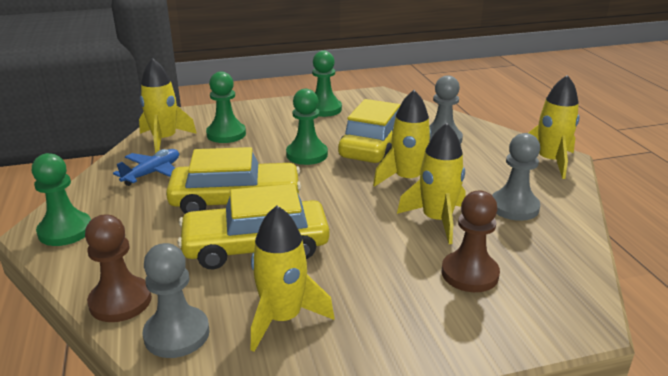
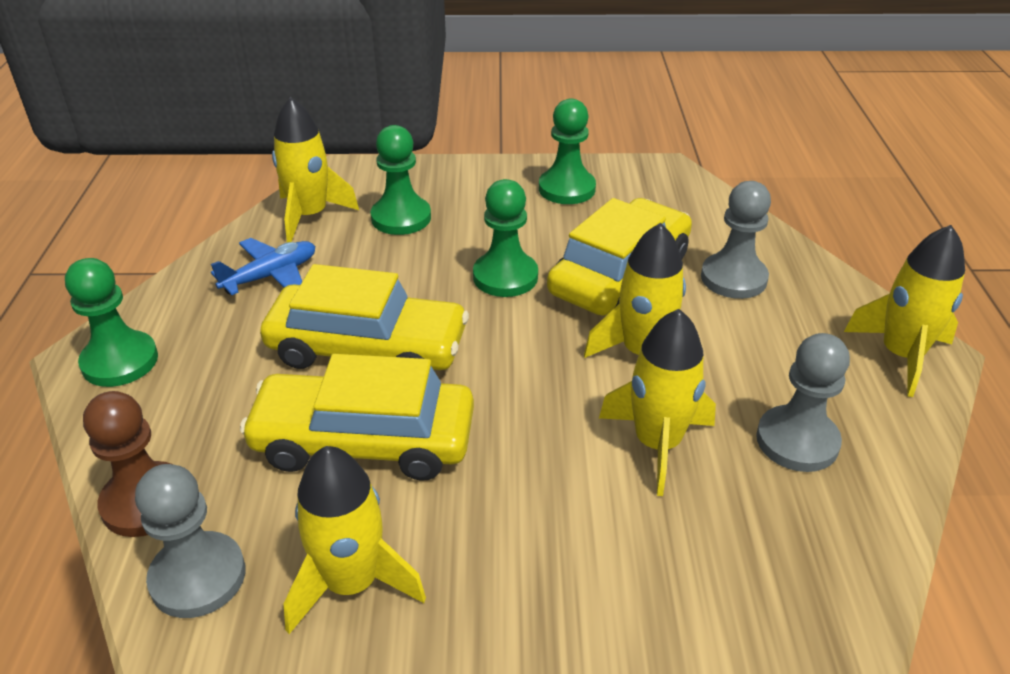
camera: 15 degrees right, 10 degrees up
brown pawn [442,190,500,292] -> none

